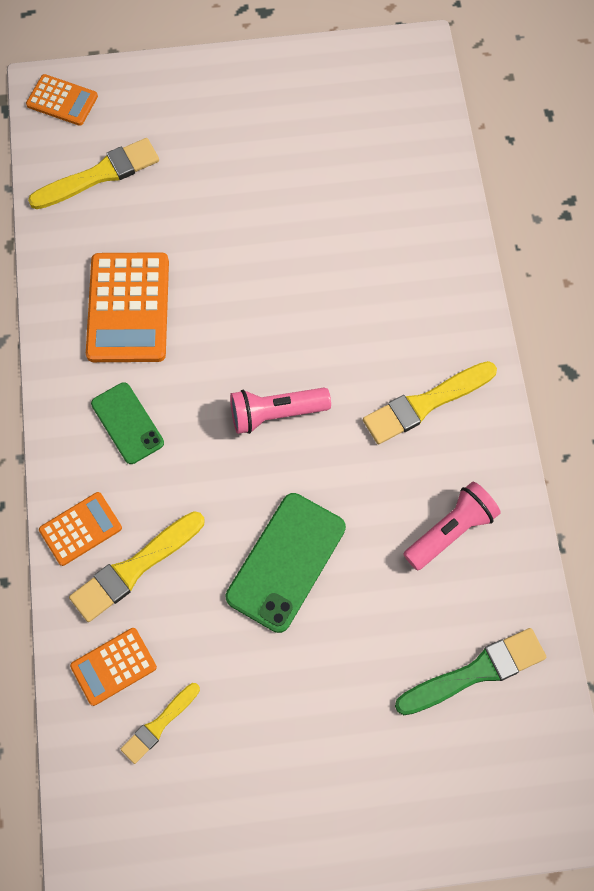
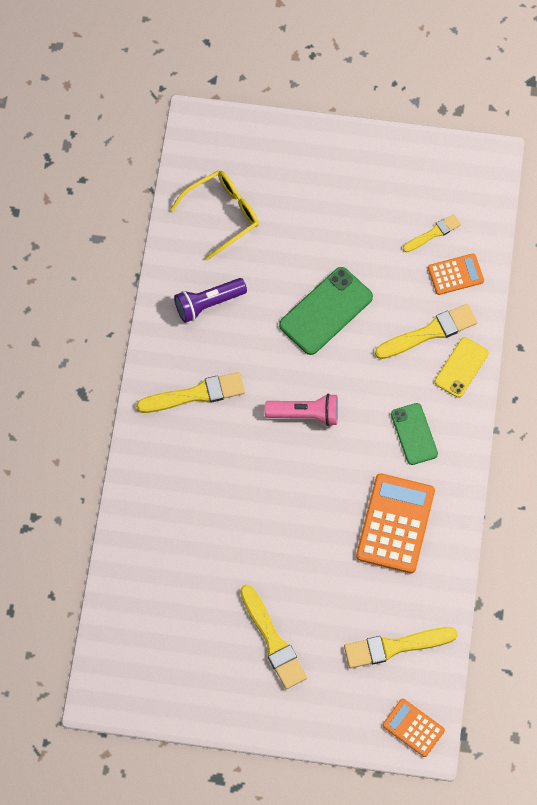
camera: 165 degrees left, 0 degrees up
orange calculator [39,492,122,566] -> yellow phone [435,337,489,398]
green brush [395,628,547,715] -> yellow glasses [170,170,259,260]
pink flashlight [403,481,501,570] -> purple flashlight [174,278,247,323]
none -> yellow brush [240,585,307,689]

